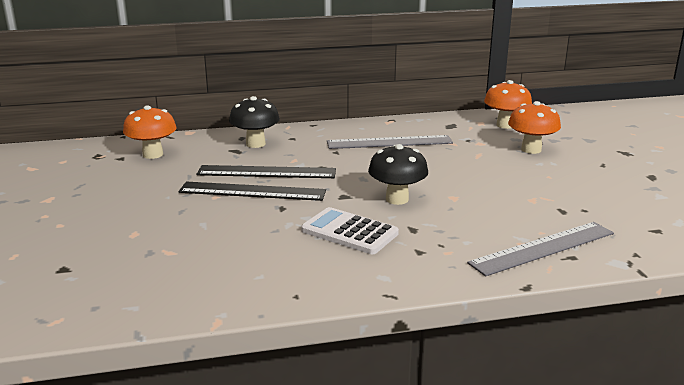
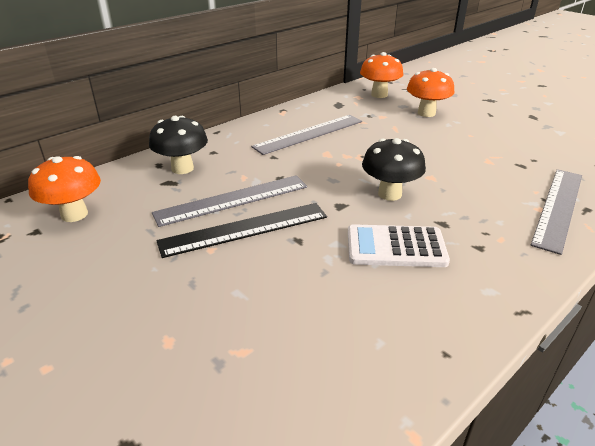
camera: 30 degrees left, 10 degrees up
black ruler [197,165,336,178] -> grey ruler [152,175,307,227]

